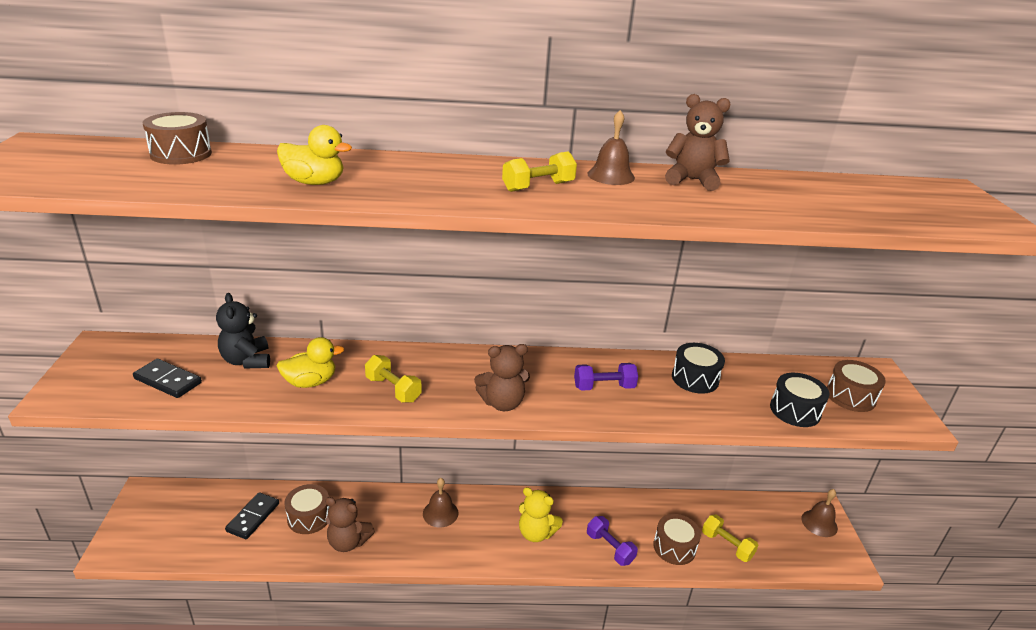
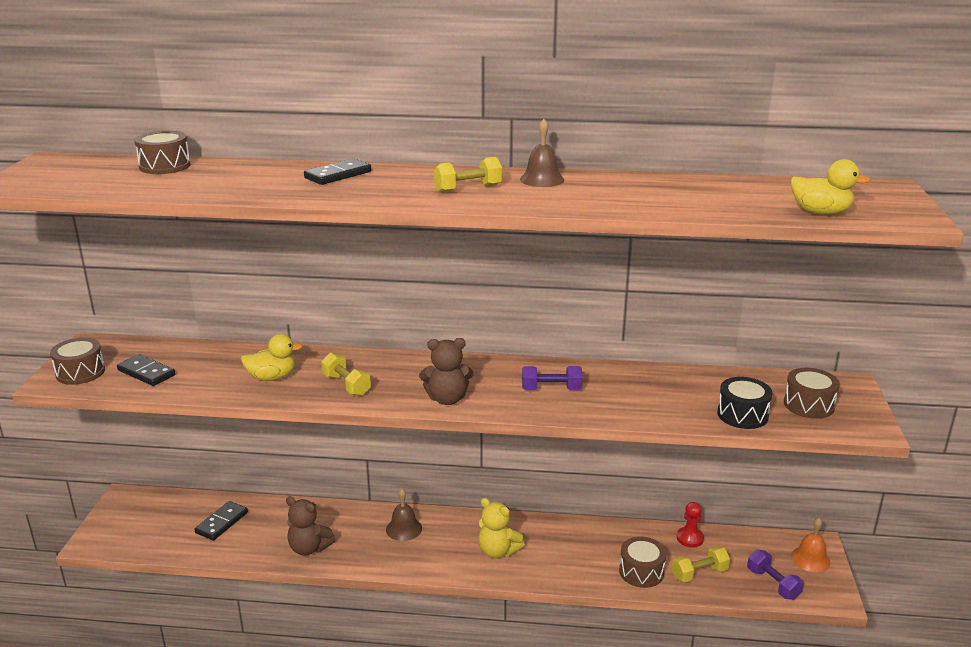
camera: 10 degrees right, 5 degrees down
black teddy bear [216,293,270,369] -> none
yellow duck [277,125,352,185] -> yellow duck moved to [791,159,871,214]
brown drum [284,484,330,534] -> brown drum moved to [50,338,105,385]
purple dumbbell [587,516,638,566] -> purple dumbbell moved to [747,550,804,600]
brown teddy bear [665,94,731,191] -> none
black drum [672,343,725,394] -> none
yellow dumbbell [702,515,758,562] -> yellow dumbbell turned 75 degrees counterclockwise [672,546,730,582]
brown bell [802,489,838,537] -> orange bell [791,518,830,572]
none -> black domino [304,158,371,185]
none -> red pawn [676,502,704,548]

